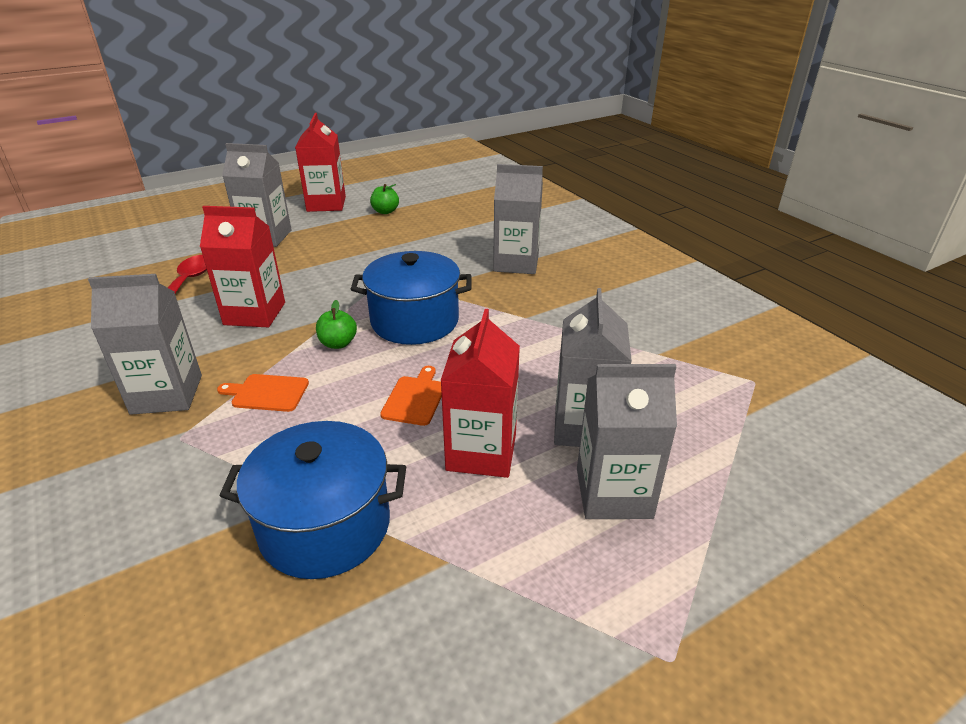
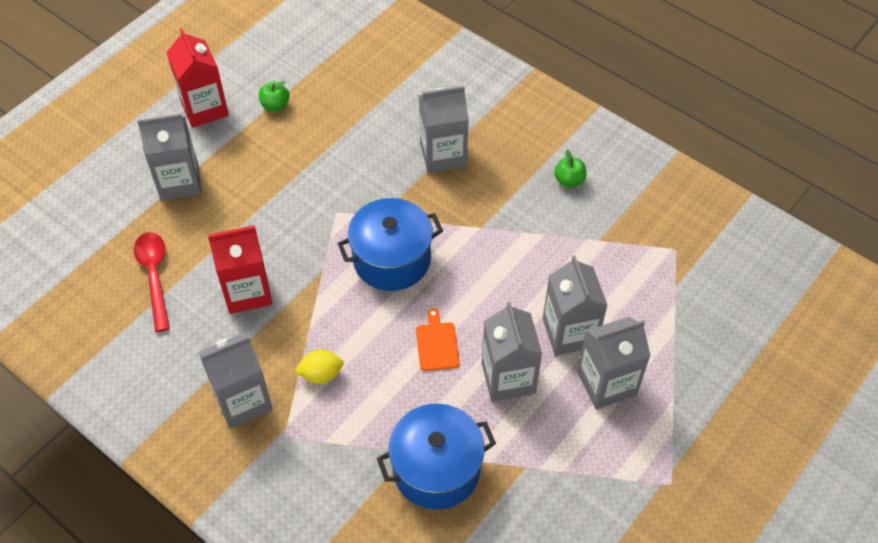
camera: 20 degrees left, 20 degrees up
orange cutting board [217,374,309,412] -> yellow lemon [294,350,344,384]
green apple [316,300,357,349] -> green apple moved to [554,150,587,188]
red carton [440,309,520,478] -> grey carton [482,302,542,402]

